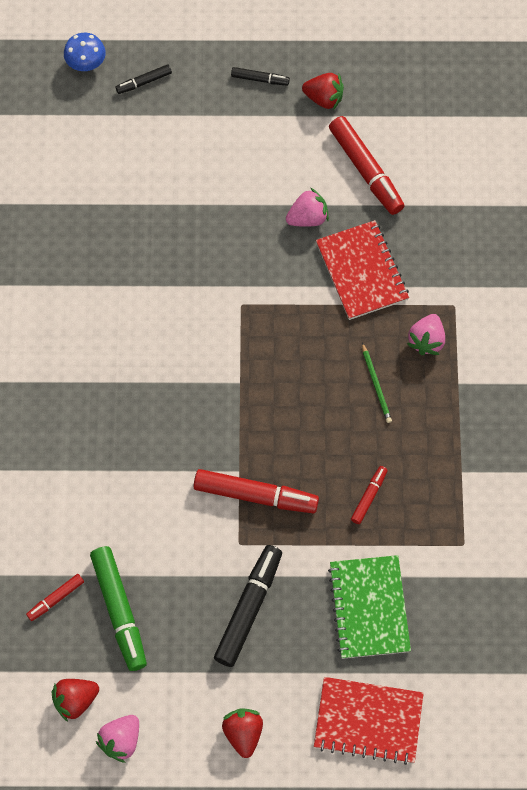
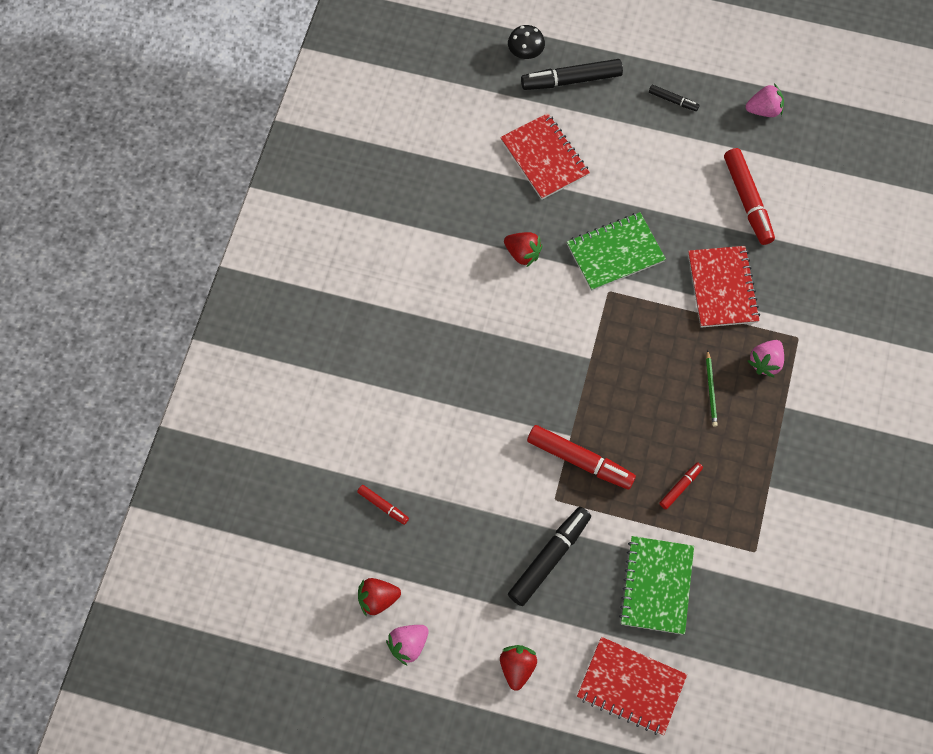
camera: 15 degrees right, 0 degrees up
red marker [26,574,84,621] -> red marker turned 120 degrees counterclockwise [357,485,409,525]
blue mushroom [64,33,106,71] -> black mushroom [508,25,545,59]
green marker [90,546,147,671] -> none
black marker [116,64,172,94] -> black marker [521,59,623,90], size x1.95
pink strawberry [286,188,329,227] -> pink strawberry moved to [746,83,784,117]
red strawberry [302,73,344,110] -> red strawberry moved to [504,232,543,267]
none -> red notebook [500,113,590,200]
none -> green notebook [567,212,666,291]

